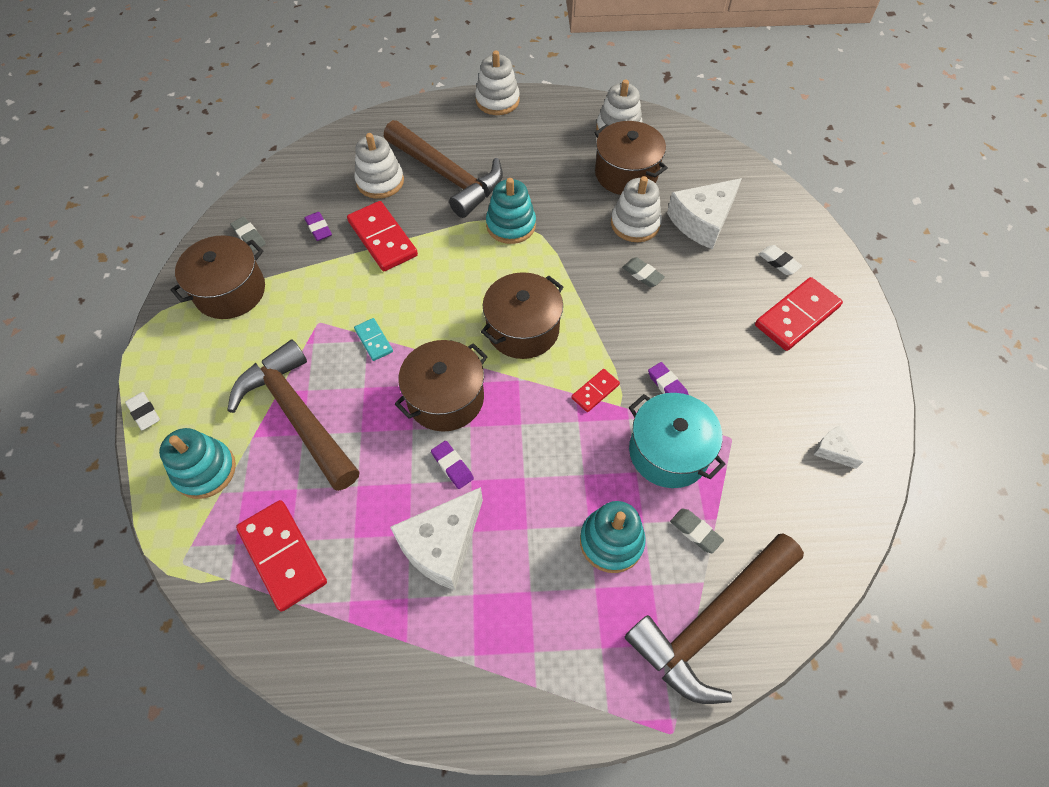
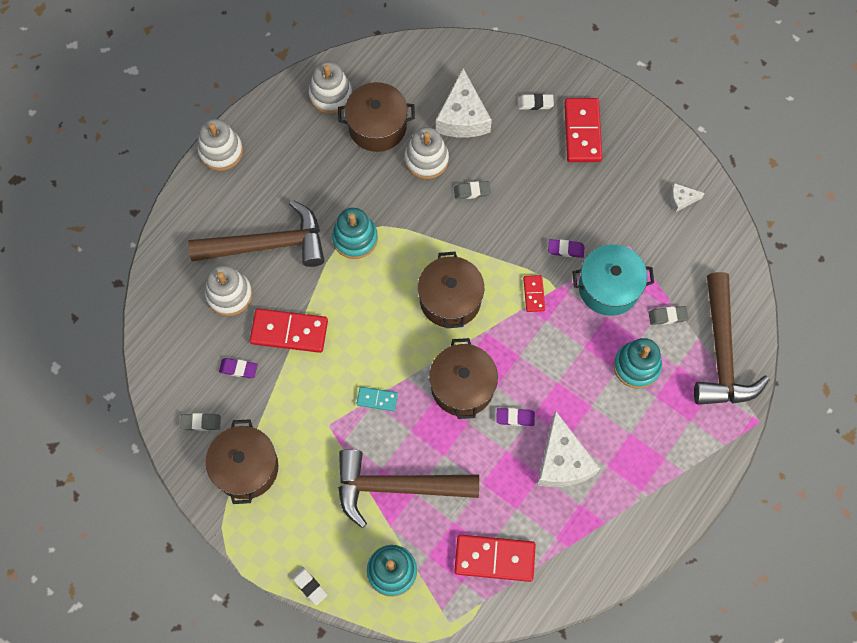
camera: 50 degrees left, 10 degrees up
white eraser [125,392,160,430] -> white eraser turned 45 degrees clockwise [291,566,327,605]

